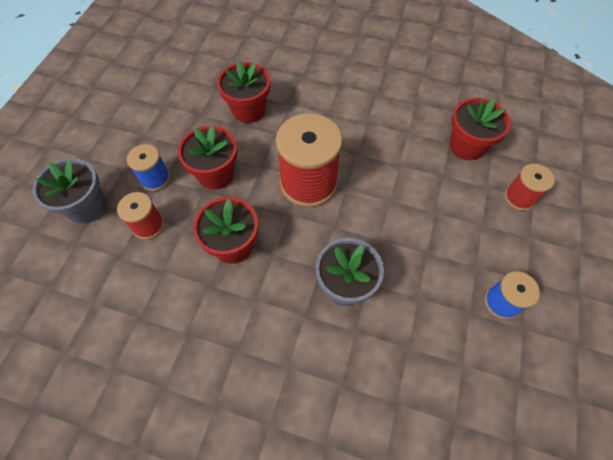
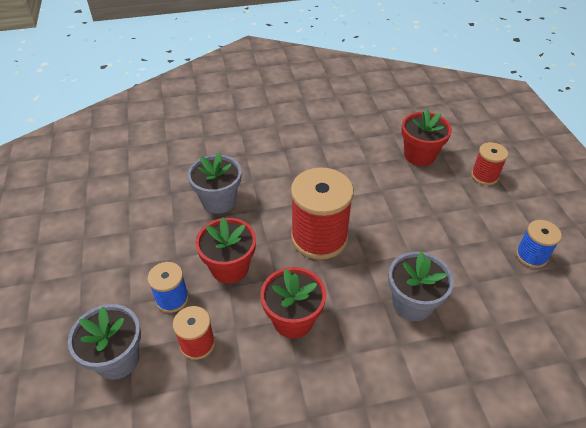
camera: 30 degrees left, 15 degrees down
red flower pot [217,60,270,123] -> grey flower pot [188,152,242,214]

